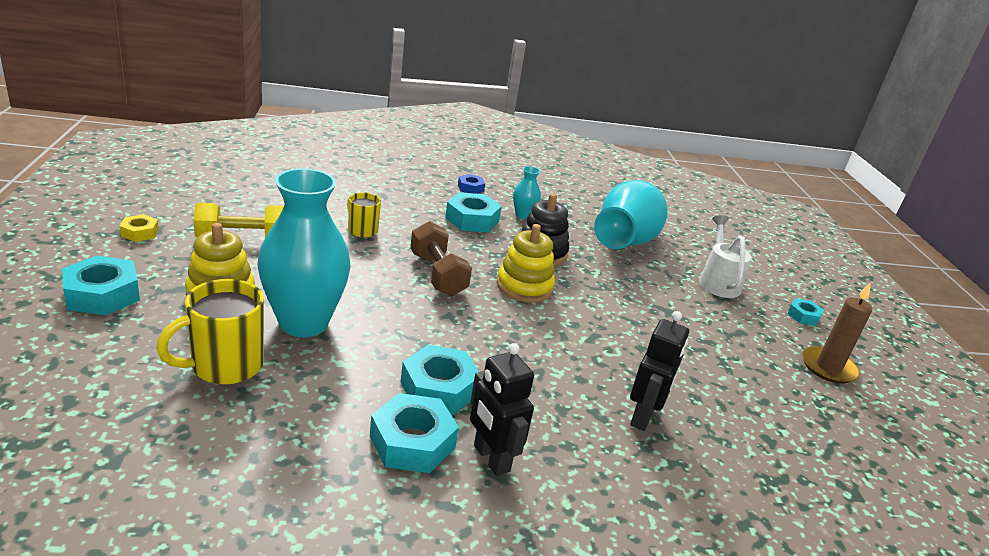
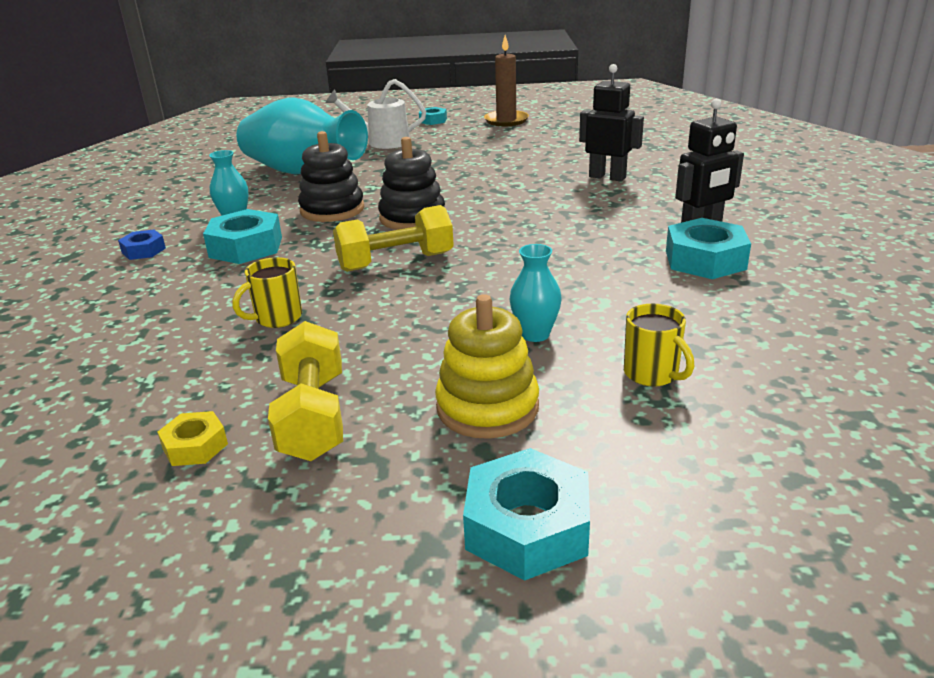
camera: 80 degrees left, 0 degrees up
yellow nut [120,214,159,242] -> yellow nut moved to [157,411,228,466]
yellow mug [156,279,264,385] -> yellow mug [624,304,694,387], size x0.60
turquoise vase [257,168,351,337] -> turquoise vase [510,244,562,342], size x0.44
turquoise nut [401,344,479,415] -> none
brown dumbbell [410,221,472,296] -> yellow dumbbell [333,205,454,272]
yellow stacking toy [497,224,555,303] -> black stacking toy [378,137,445,230]

